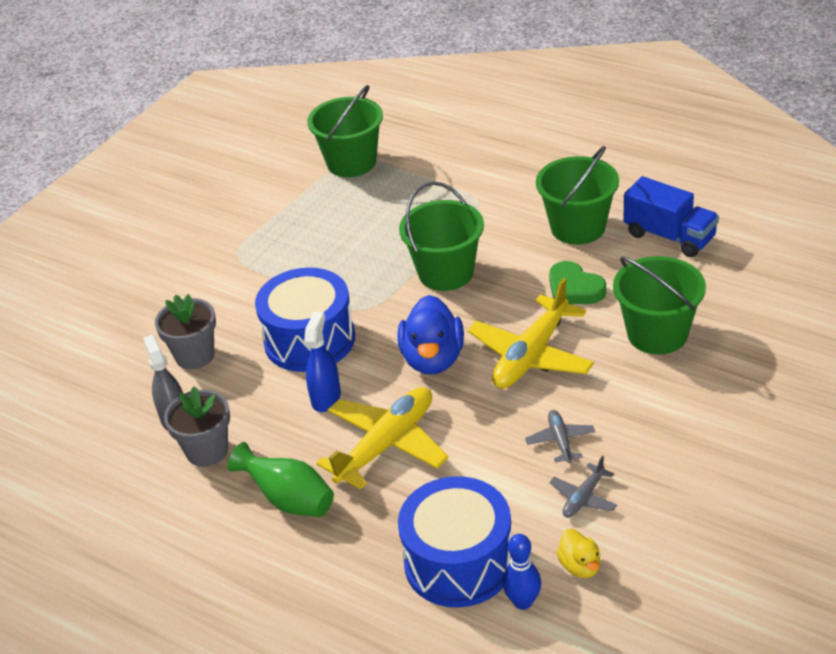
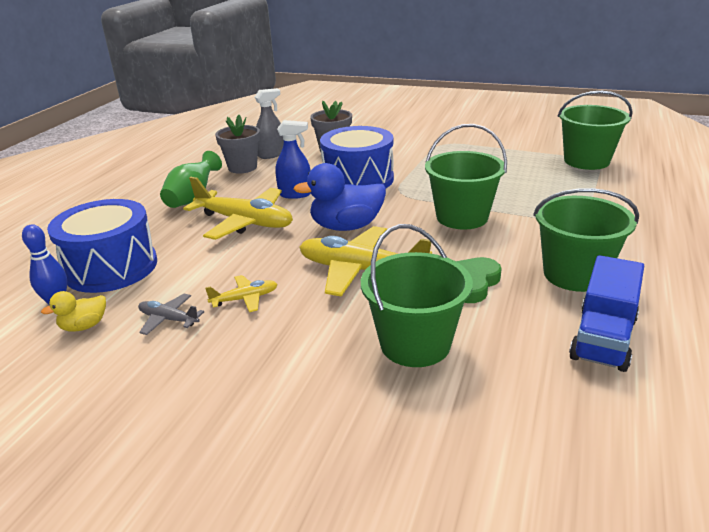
camera: 75 degrees right, 10 degrees down
grey plane [525,410,595,463] -> yellow plane [205,275,278,312]

